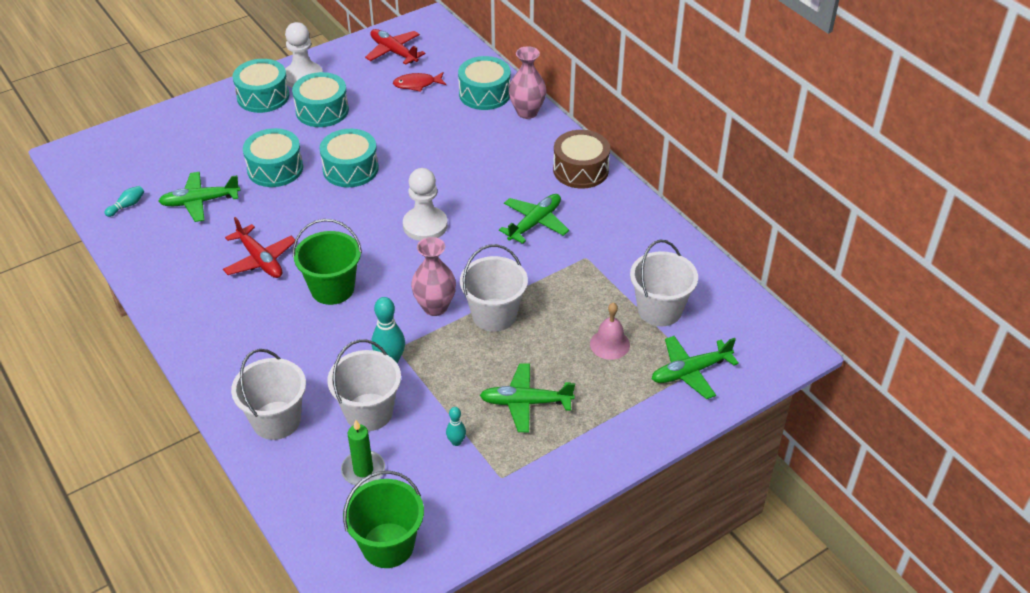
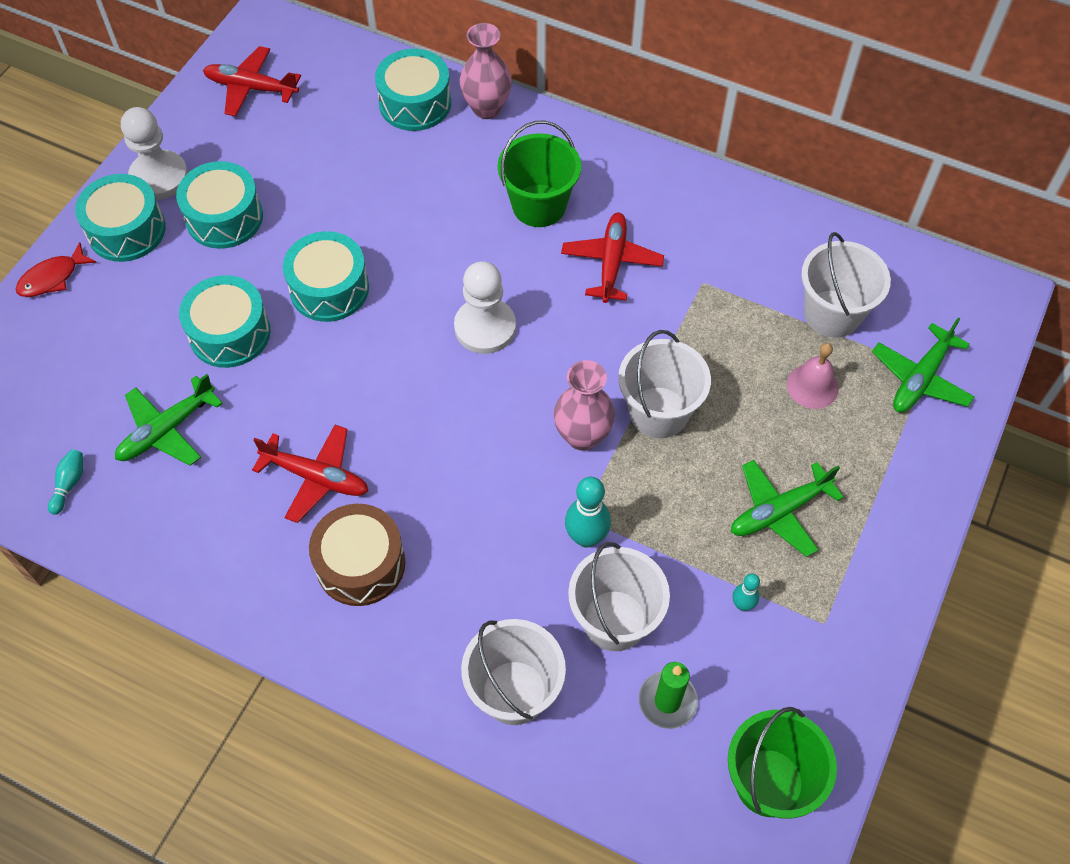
camera: 30 degrees left, 15 degrees up
green bucket [293,219,362,305] -> green bucket moved to [498,121,581,227]
red fish [393,72,446,92] -> red fish moved to [16,242,97,297]
green plane [499,194,569,244] -> red plane [561,212,664,303]
brown drum [553,130,610,188] -> brown drum moved to [309,504,405,606]

